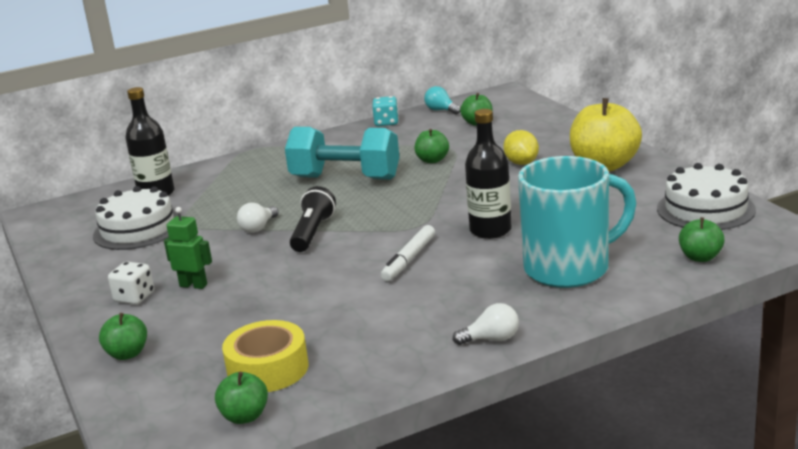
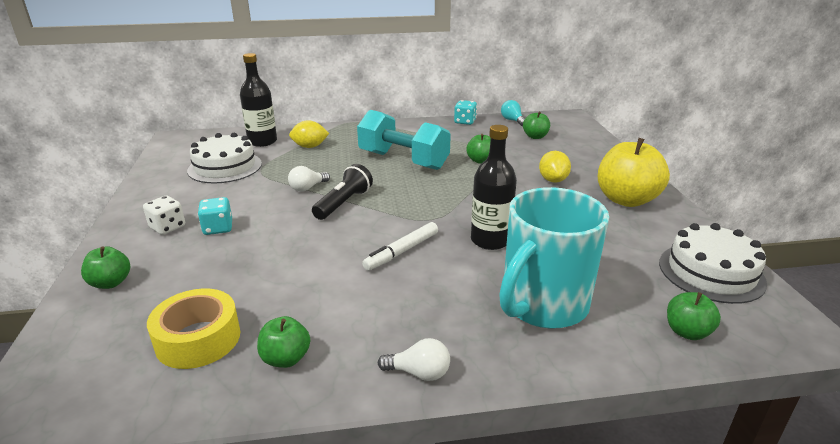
camera: 15 degrees right, 5 degrees up
green robot [164,207,212,289] -> turquoise dice [198,197,232,235]
green apple [215,372,268,424] -> green apple moved to [257,316,310,368]
turquoise mug [518,156,636,288] -> turquoise mug turned 135 degrees clockwise [499,187,609,329]
none -> yellow lemon [289,120,329,148]

